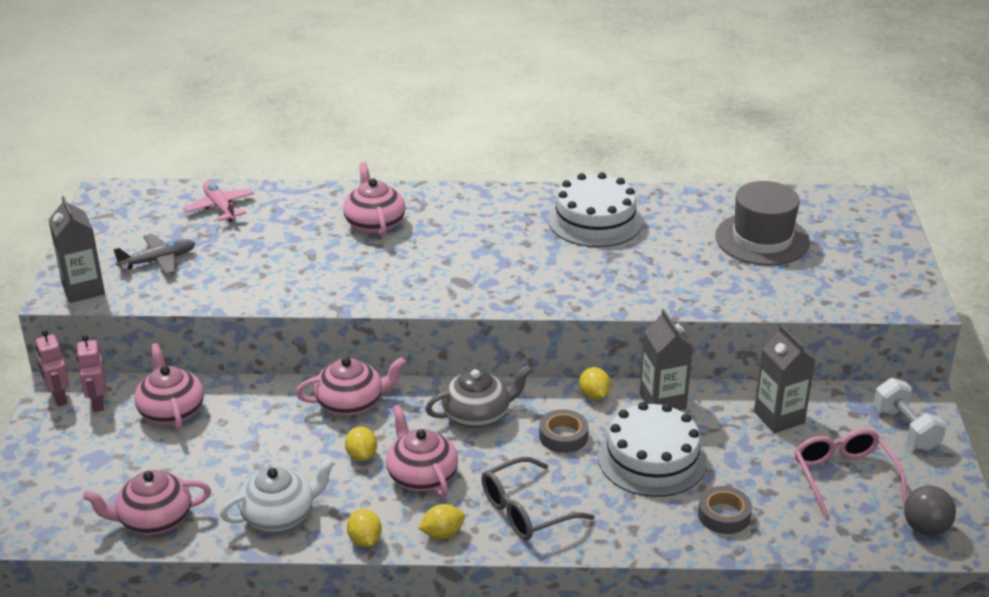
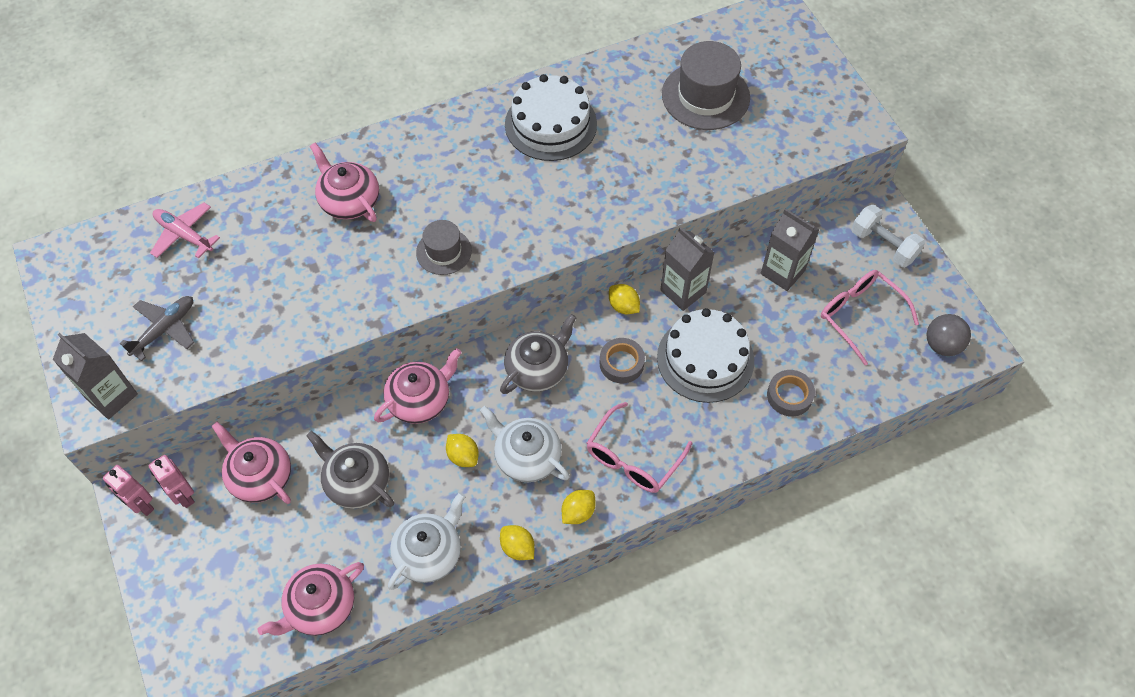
camera: 25 degrees left, 25 degrees up
pink teapot [386,405,458,497] -> white teapot [480,406,569,482]
grey glasses [481,457,595,540] -> pink glasses [586,402,692,493]
none -> grey teapot [306,431,394,509]
none -> grey hat [416,220,472,275]

